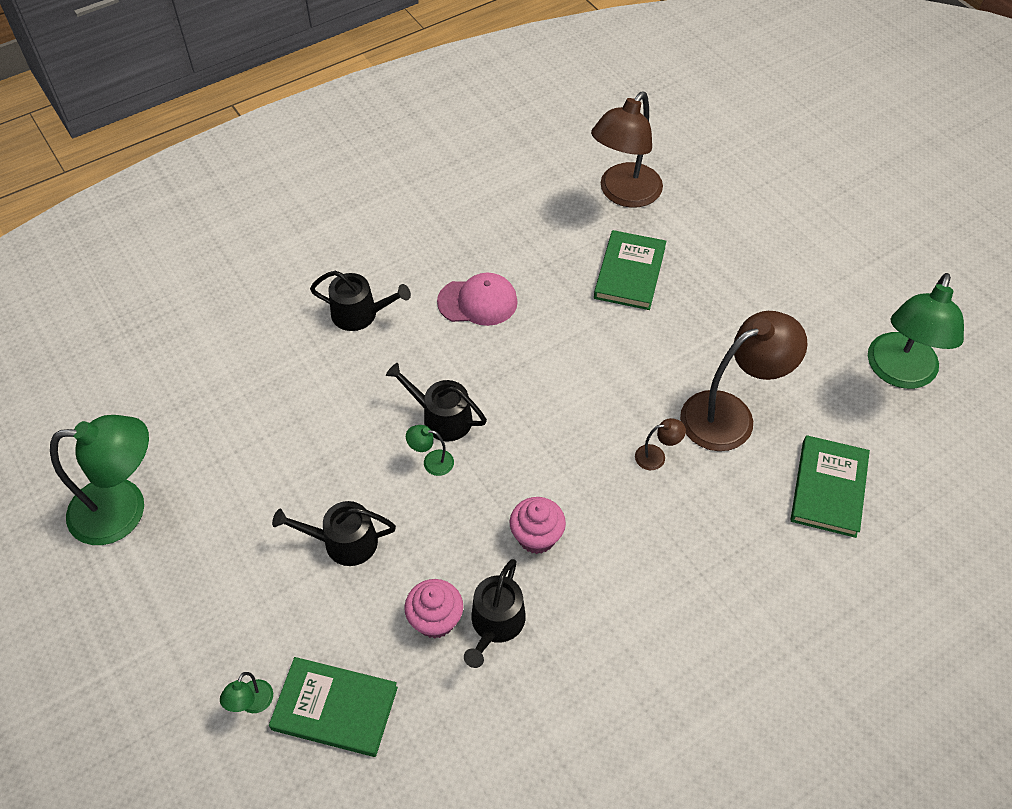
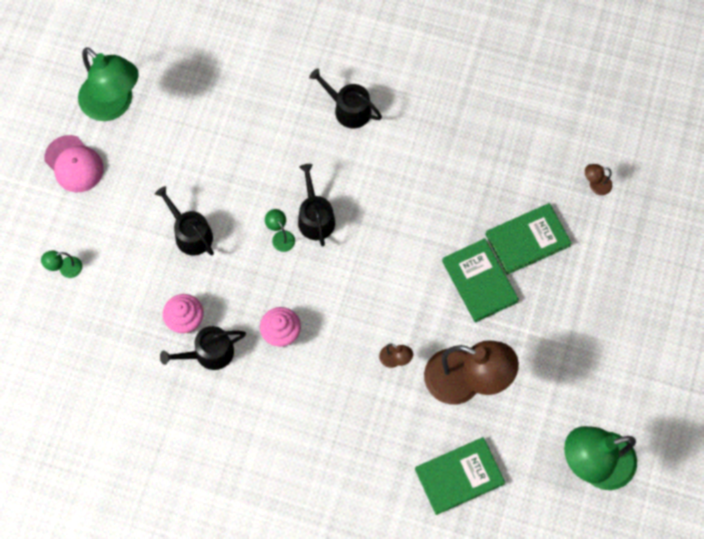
camera: 50 degrees right, 15 degrees up
green book [269,657,398,757] -> green book moved to [442,238,519,323]
black watering can [310,271,411,331] -> black watering can turned 150 degrees clockwise [309,68,382,128]
pink cap [437,273,518,326] -> pink cap moved to [44,135,104,192]
brown lamp [591,92,663,208] -> brown lamp [585,164,612,195], size x0.41

